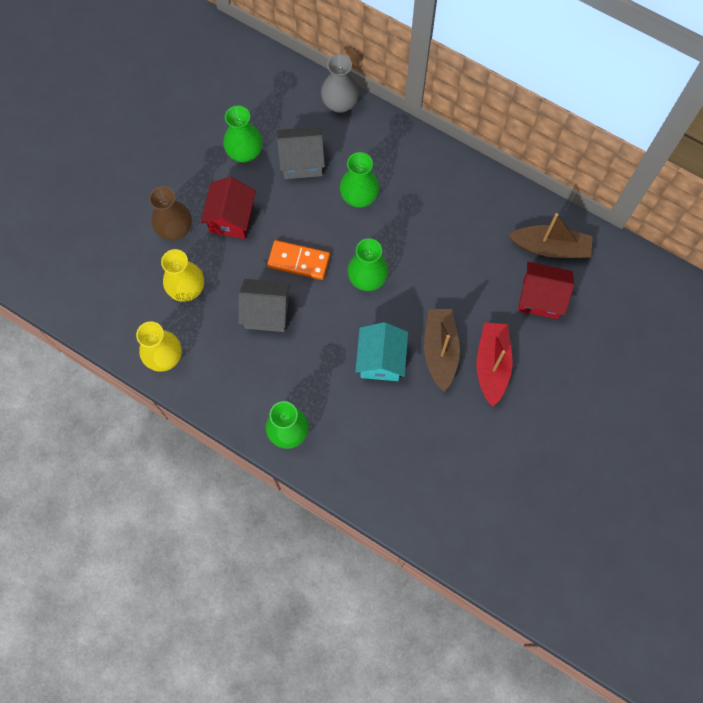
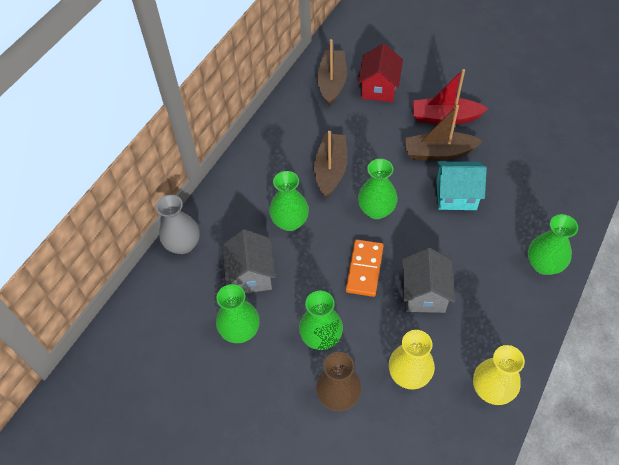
camera: 90 degrees left, 15 degrees down
red house [201,177,256,239] -> green vase [299,291,343,350]
none -> brown boat [314,131,347,198]

